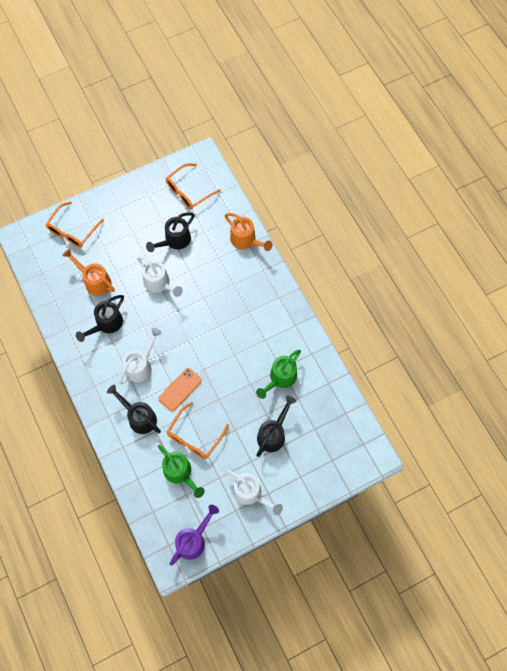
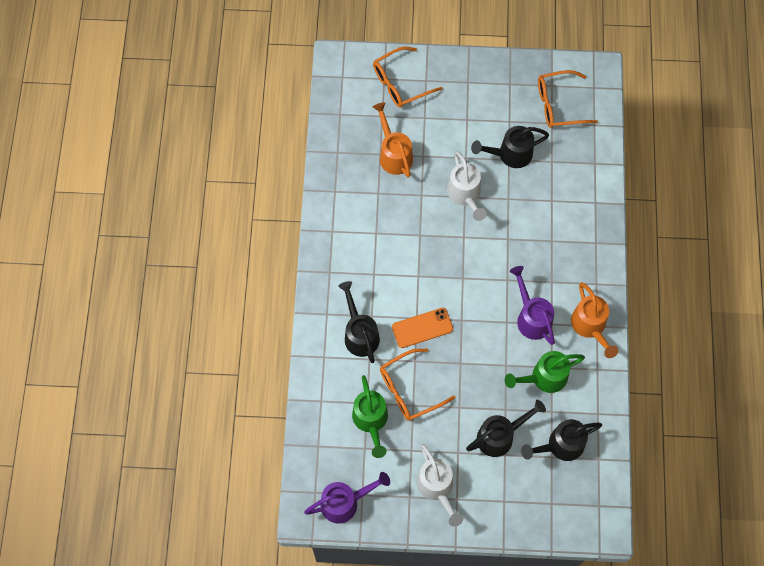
camera: 30 degrees right, 0 degrees up
black watering can [76,295,124,342] -> black watering can moved to [521,419,602,461]
white watering can [119,328,162,385] -> none
orange watering can [224,213,273,251] -> orange watering can moved to [571,282,618,358]
none -> purple watering can [510,266,555,345]

